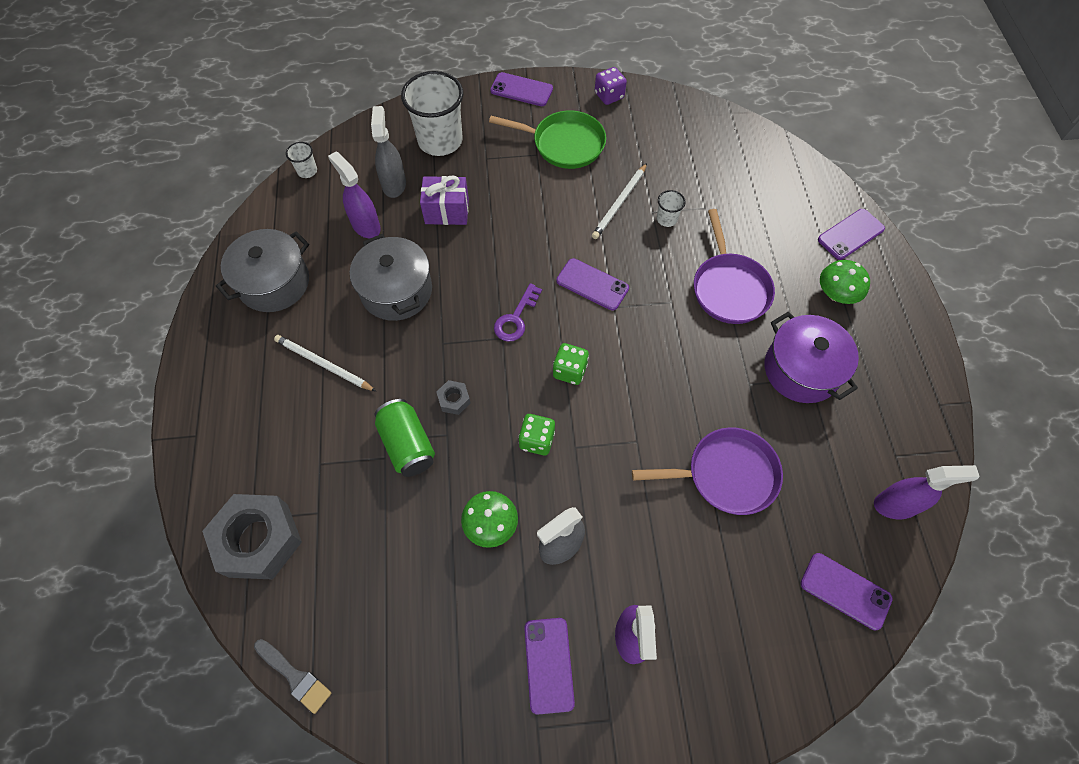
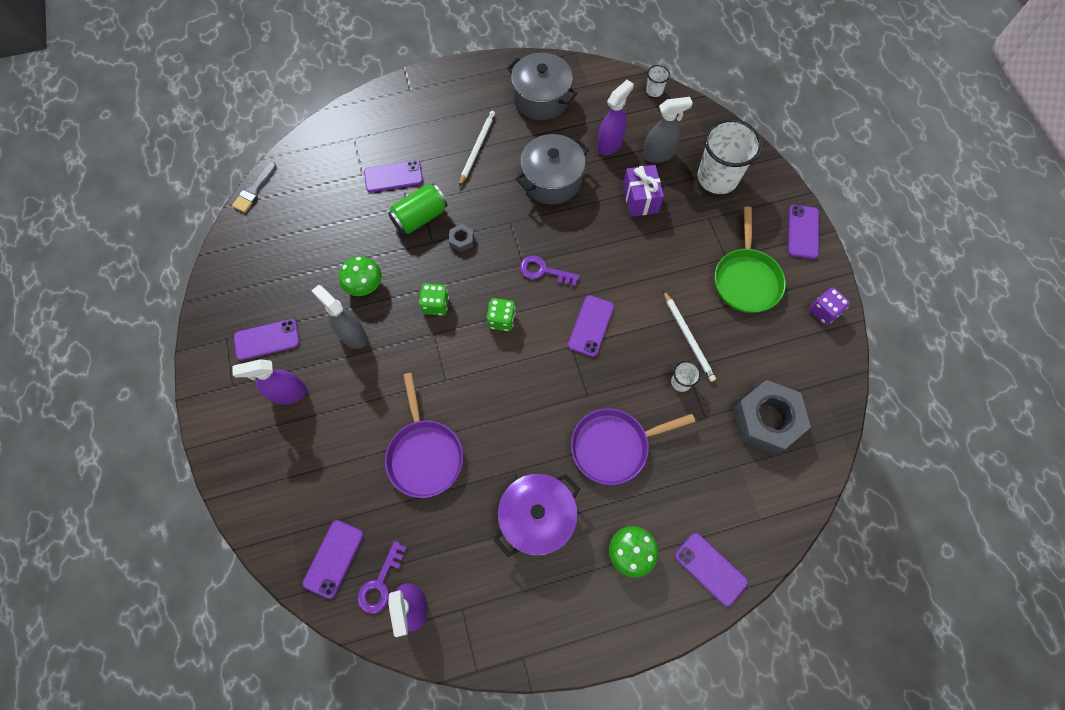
camera: 80 degrees right, 5 degrees up
grey nut [202,494,302,580] -> grey nut moved to [733,380,811,455]
white pencil [592,163,647,239] -> white pencil turned 135 degrees counterclockwise [663,290,716,382]
none -> purple key [357,541,407,614]
none -> purple phone [364,160,423,192]

